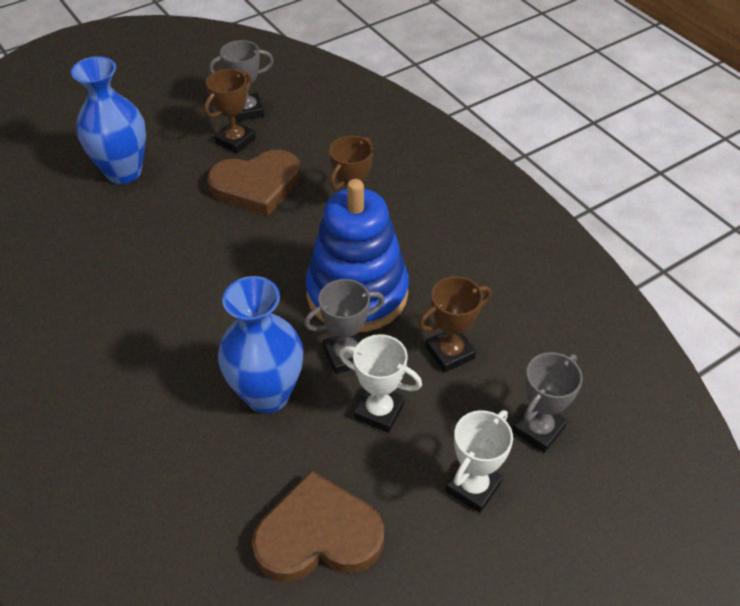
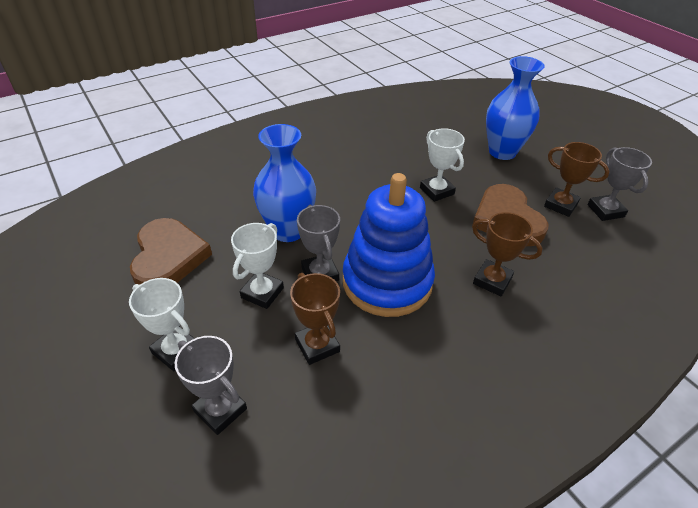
camera: 90 degrees right, 5 degrees down
none -> white trophy [420,128,465,202]

